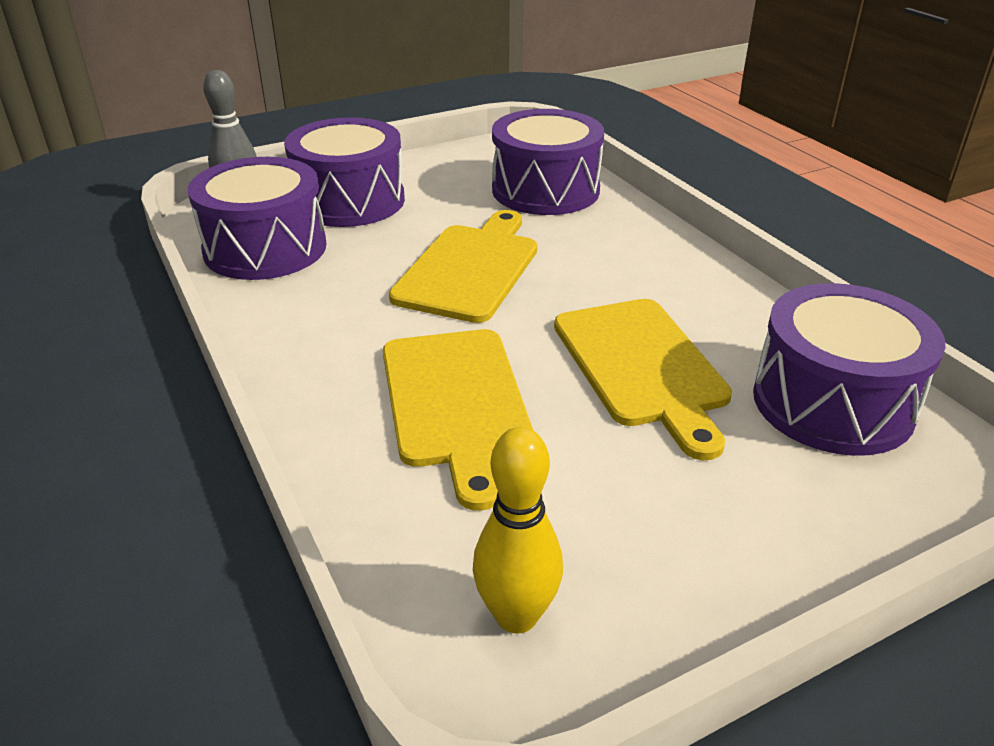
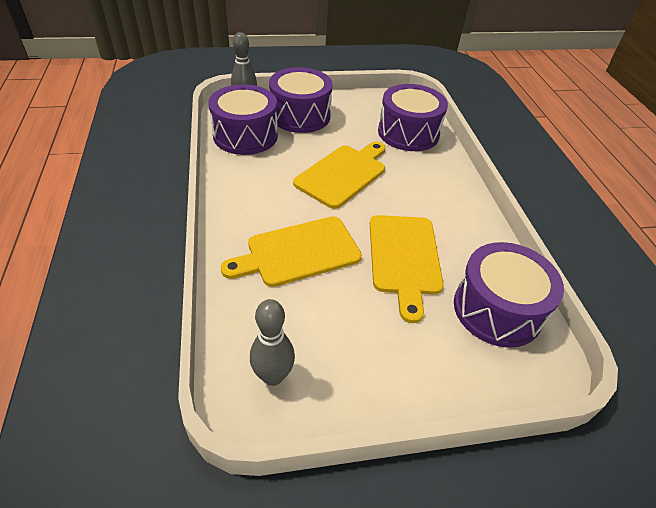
camera: 15 degrees right, 10 degrees up
yellow cutting board [383,329,533,510] -> yellow cutting board turned 60 degrees clockwise [221,216,362,287]
yellow bowling pin [473,427,563,633] -> grey bowling pin [250,299,295,386]

